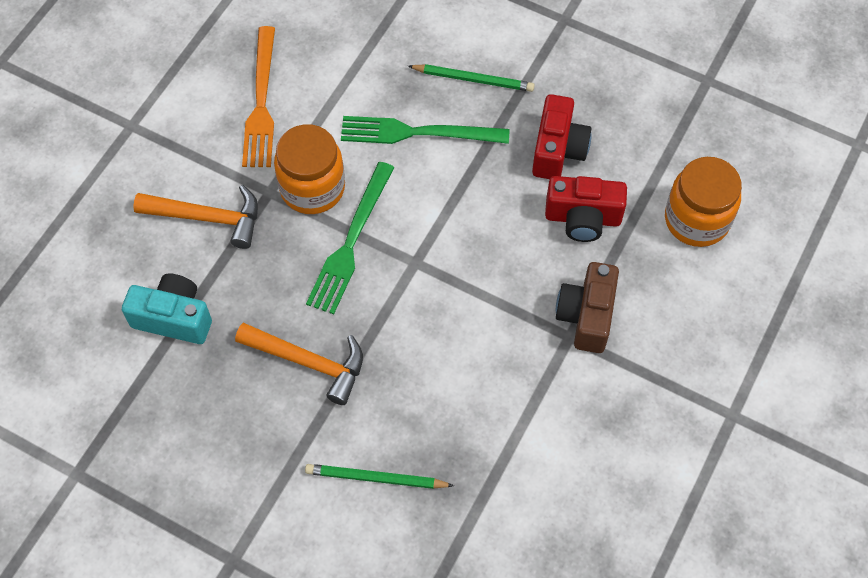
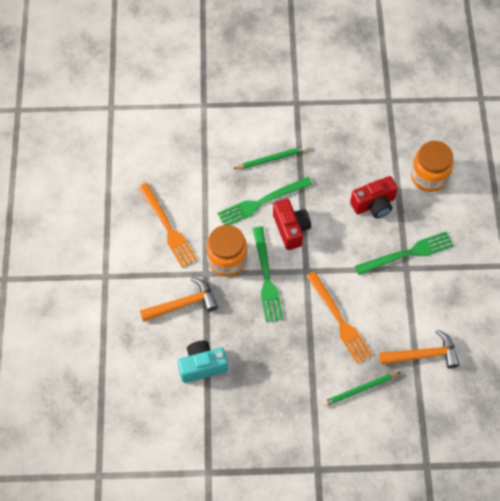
camera: 30 degrees left, 0 degrees up
orange hammer [235,323,363,405] -> orange hammer moved to [379,329,459,368]
red camera [532,94,591,179] -> red camera moved to [273,199,311,250]
brown camera [556,262,619,353] -> green fork [355,231,454,275]
none -> orange fork [306,271,373,364]

